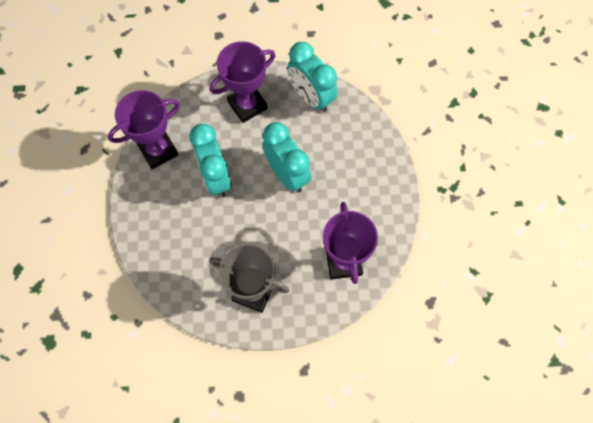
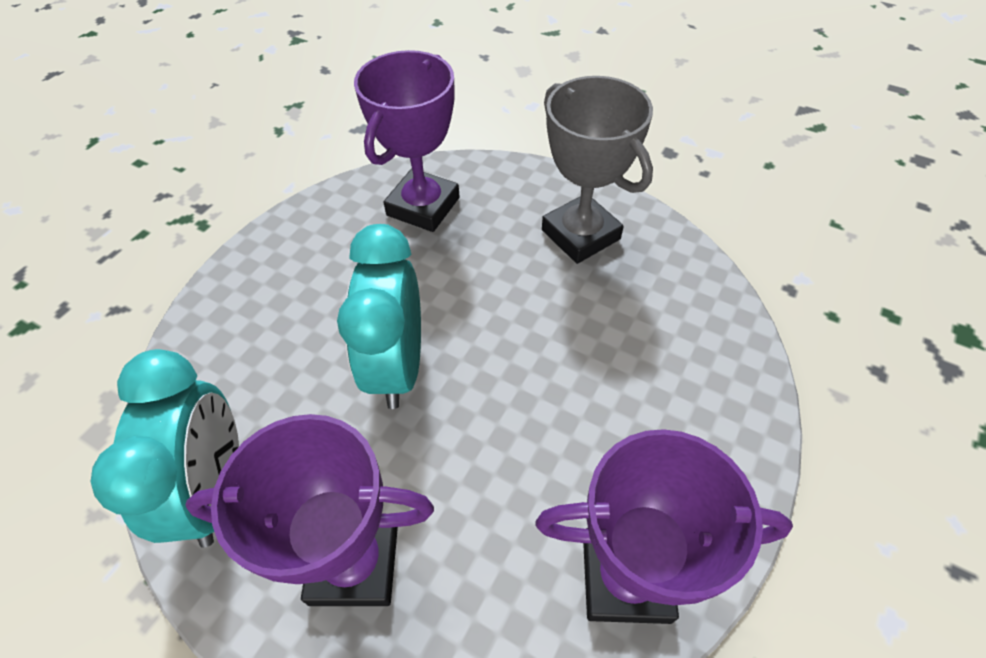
camera: 145 degrees left, 15 degrees down
turquoise clock [189,124,231,198] -> none

